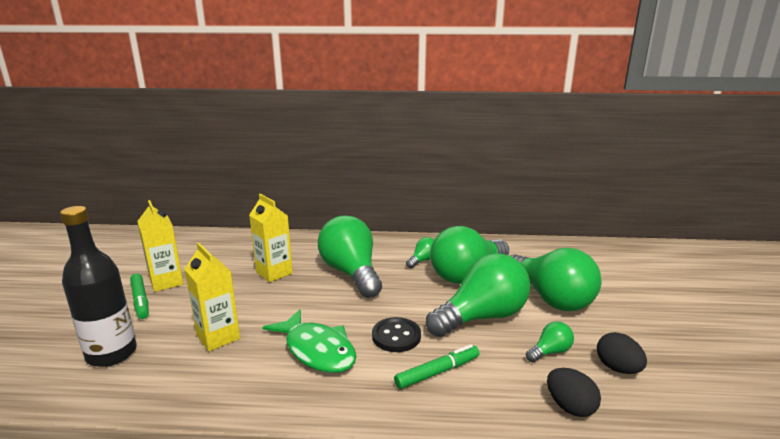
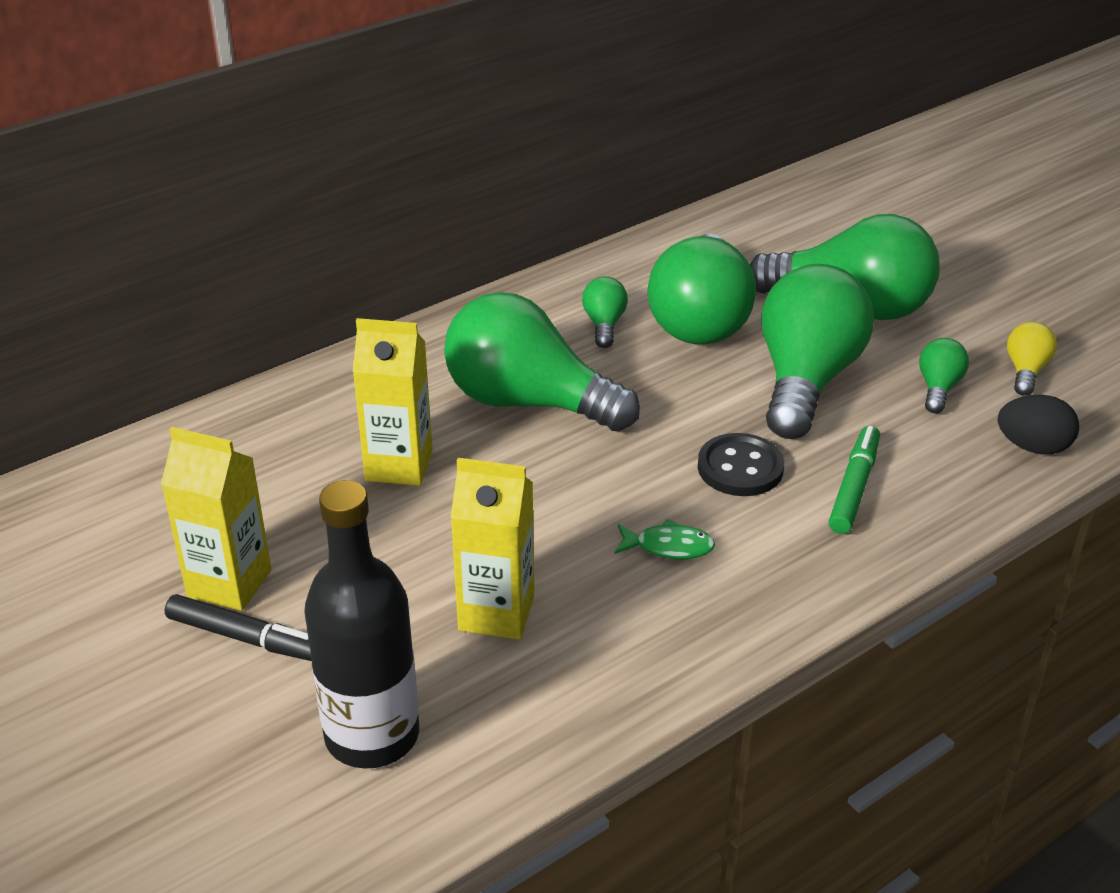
camera: 40 degrees left, 15 degrees up
green marker [130,274,149,319] -> black marker [165,594,312,661]
green fish [263,309,356,373] -> green fish [615,519,715,559], size x0.49
black egg [597,332,647,374] -> yellow light bulb [1007,322,1057,396]

